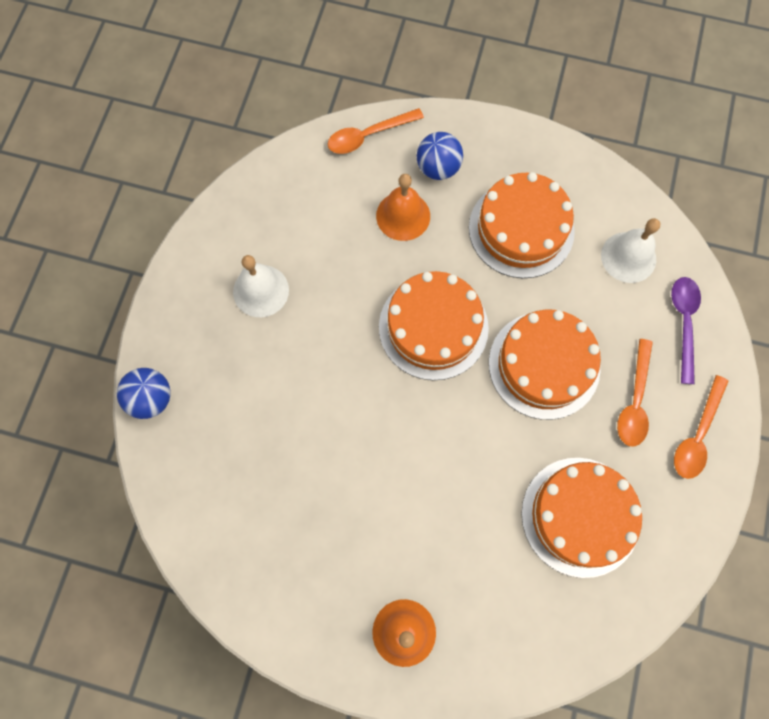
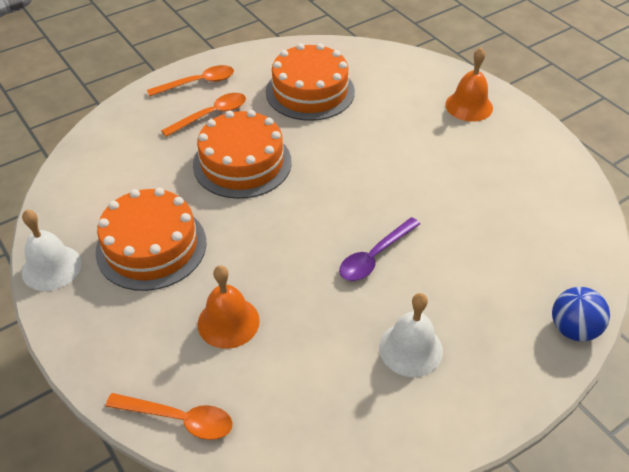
camera: 140 degrees left, 25 degrees down
orange cake [379,271,489,380] -> none
blue ball [417,132,463,180] -> none
white bell [601,218,660,283] -> white bell moved to [22,210,81,291]
purple spoon [671,277,701,384] -> purple spoon moved to [339,217,420,281]

